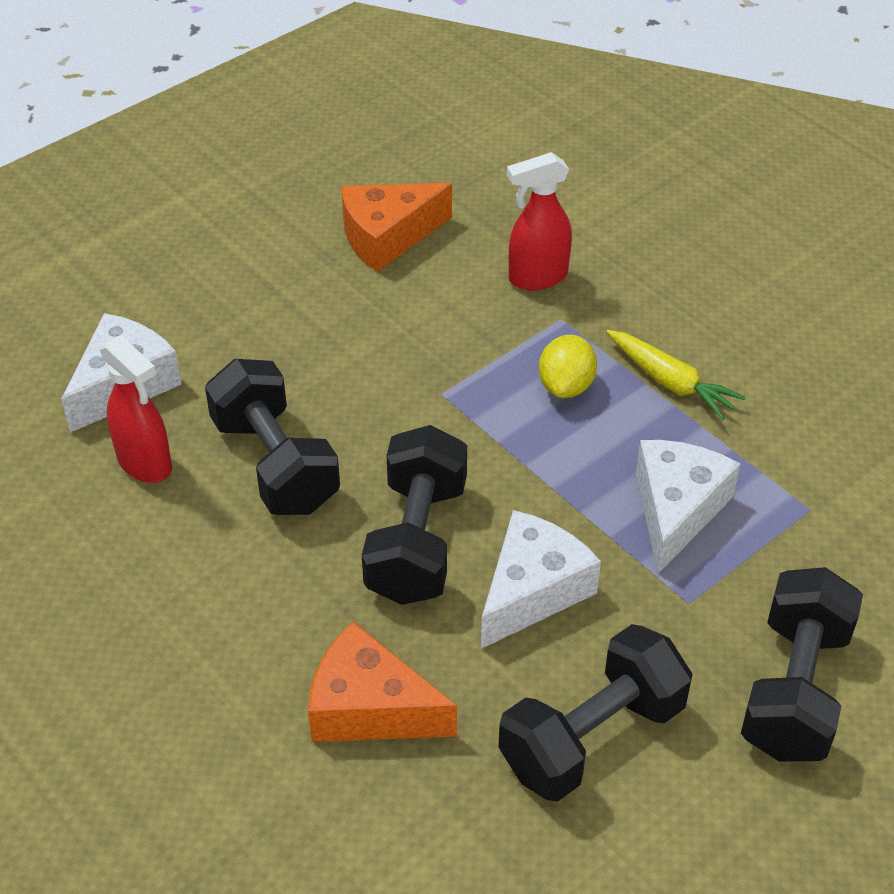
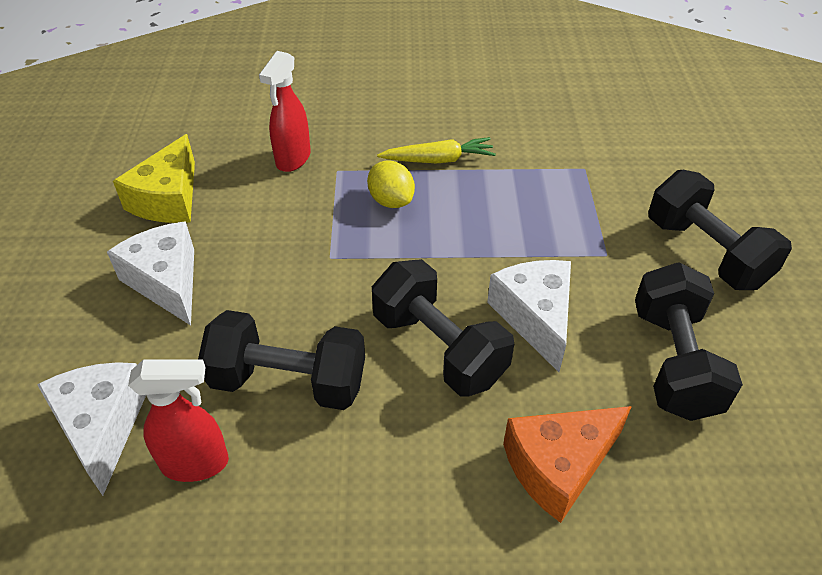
camera: 50 degrees left, 0 degrees up
orange cheese [341,183,452,272] -> yellow cheese [113,134,195,223]
white cheese [636,440,740,574] -> white cheese moved to [107,221,194,325]

